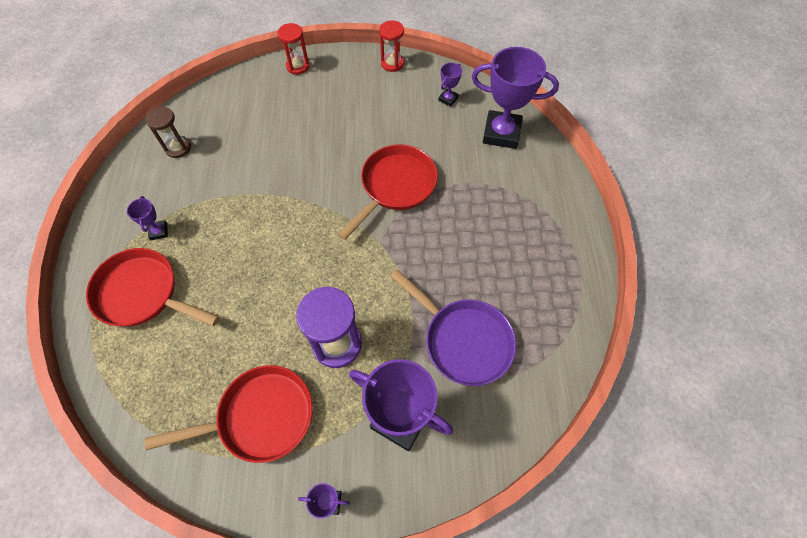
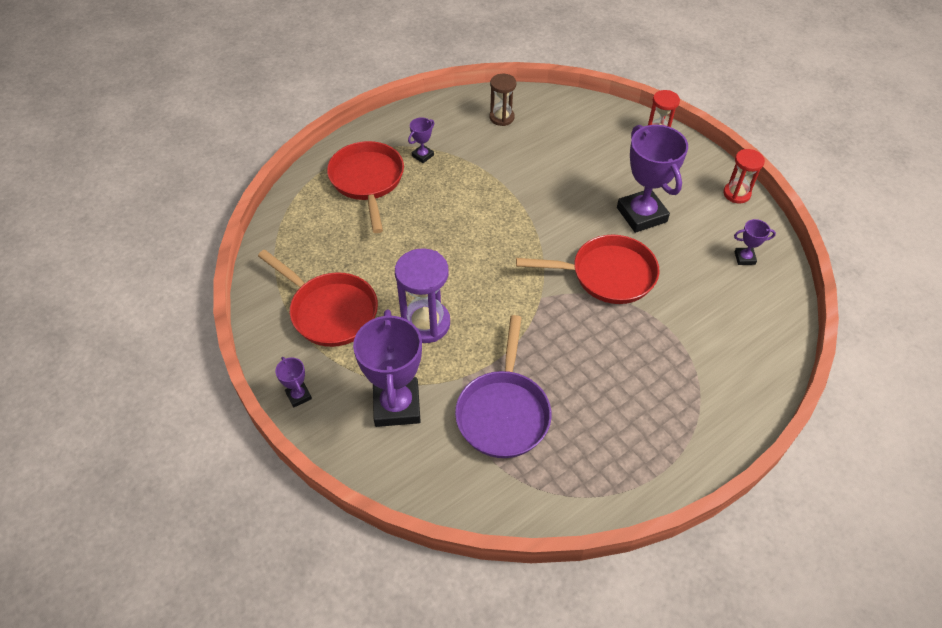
camera: 55 degrees right, 10 degrees down
purple trophy [472,47,559,149] -> purple trophy moved to [617,125,688,233]

